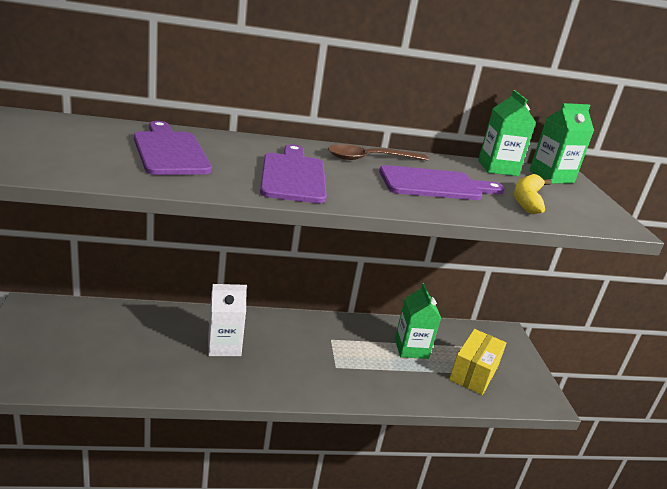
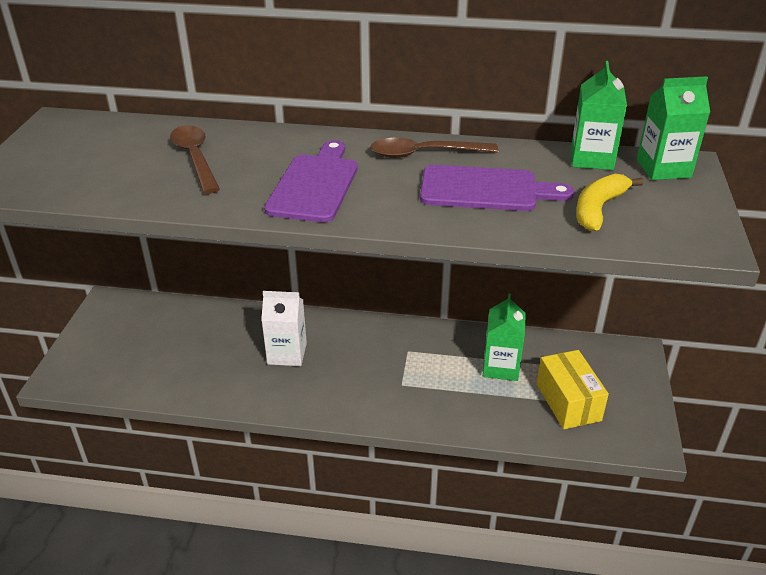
camera: 20 degrees right, 10 degrees up
purple cutting board [134,121,212,175] -> brown spoon [170,125,220,194]
yellow box [449,329,507,395] -> yellow box turned 60 degrees counterclockwise [537,350,609,429]

